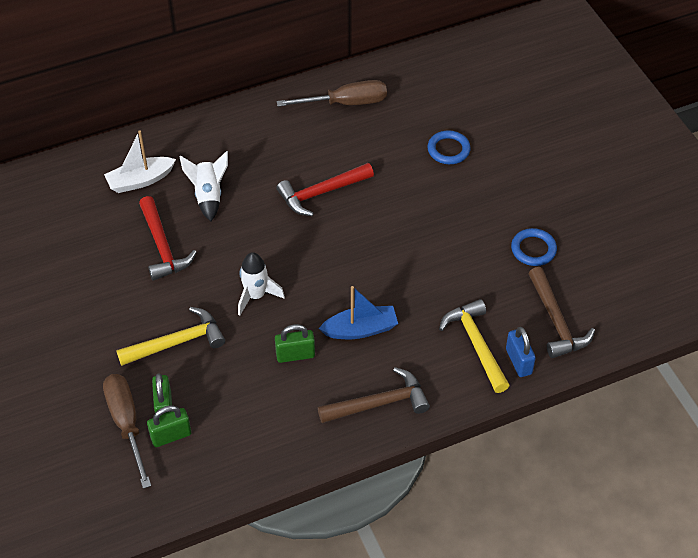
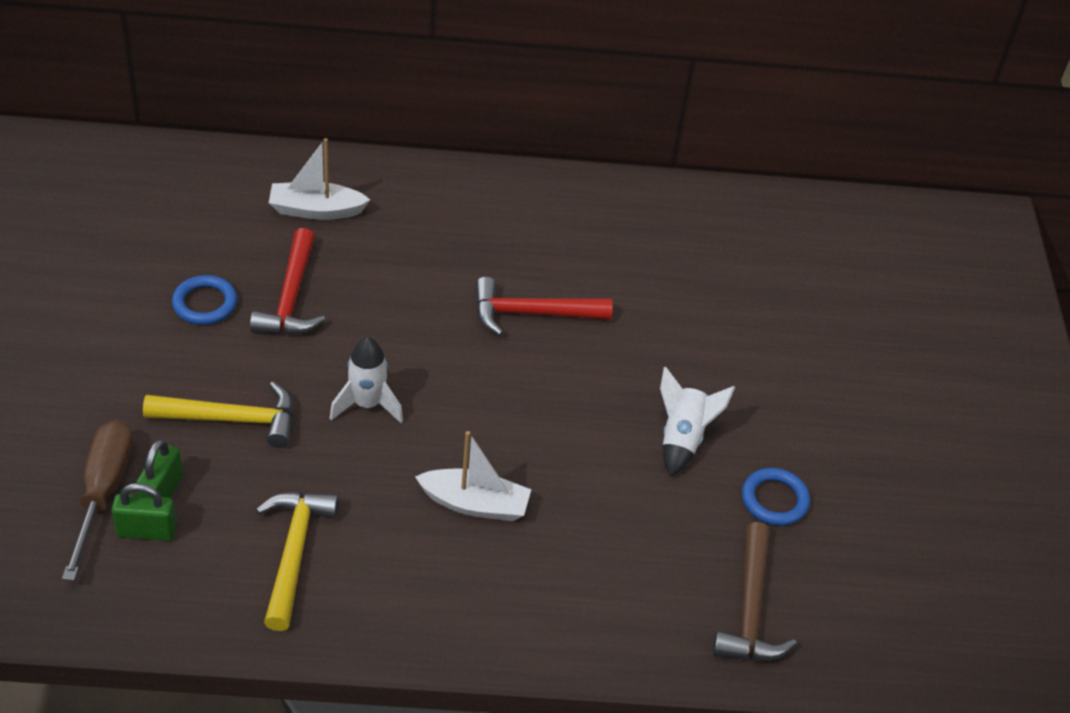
camera: 20 degrees right, 5 degrees down
white rocket [179,151,228,221] -> white rocket moved to [660,367,735,477]
green padlock [275,324,315,363] -> none
brown screwdriver [277,80,387,107] -> none
brown hammer [318,367,430,423] -> none
blue boat [319,286,398,339] -> white boat [415,431,532,521]
blue ring [427,131,471,164] -> blue ring moved to [172,275,237,325]
yellow hammer [439,299,510,393] -> yellow hammer moved to [256,492,339,631]
blue padlock [506,327,536,377] -> none

